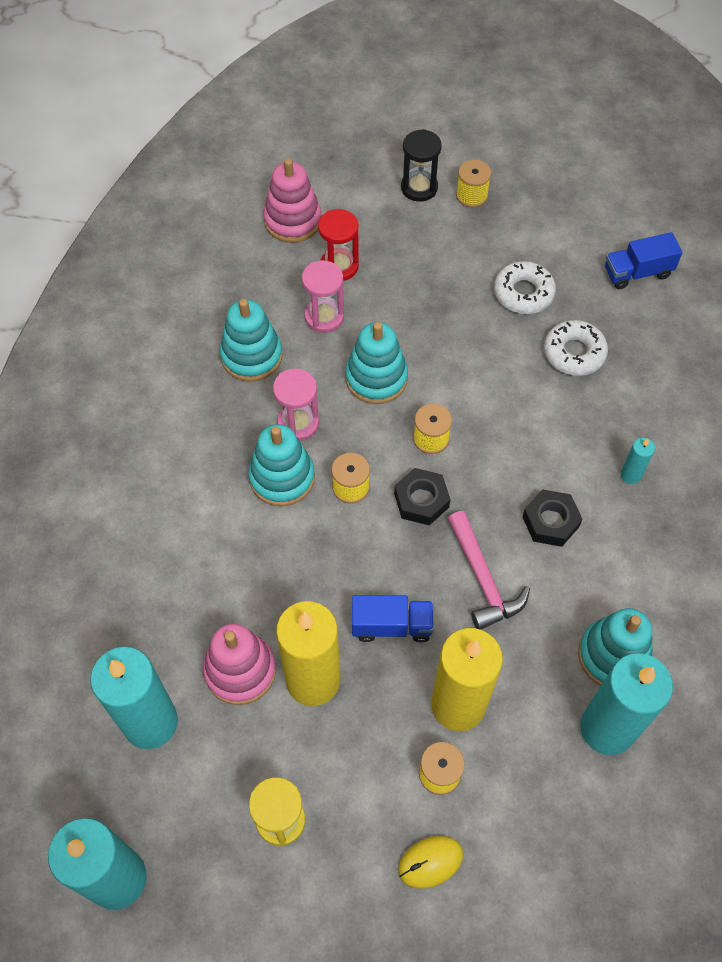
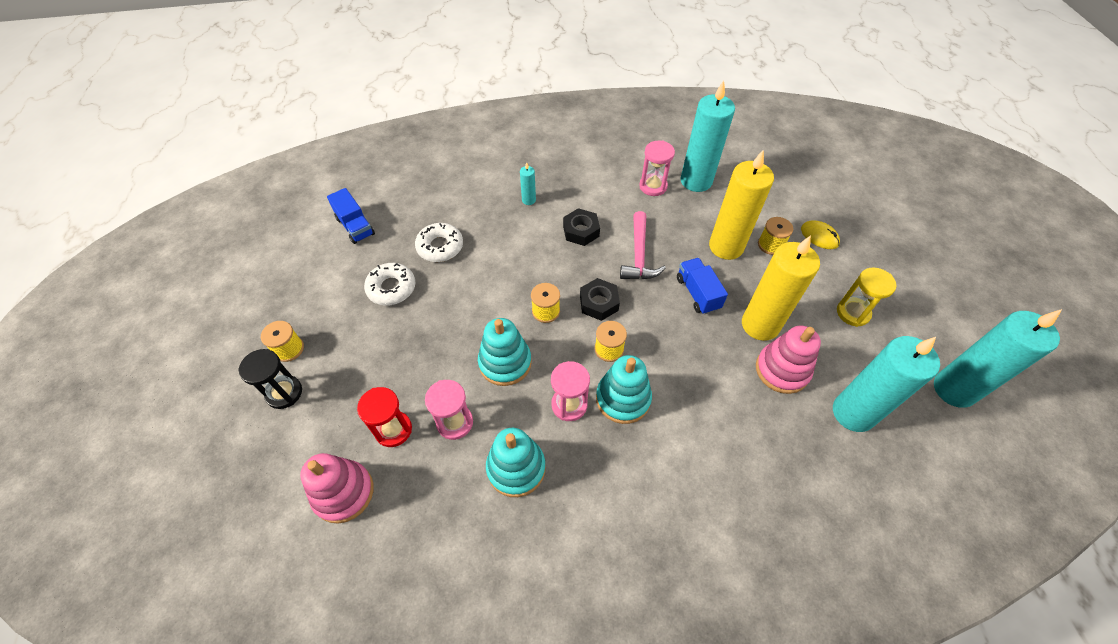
camera: 110 degrees left, 5 degrees down
pink hammer [448,511,530,630] -> pink hammer turned 135 degrees clockwise [620,211,666,279]
turquoise stacking toy [578,608,653,686] -> pink hourglass [639,140,675,196]

